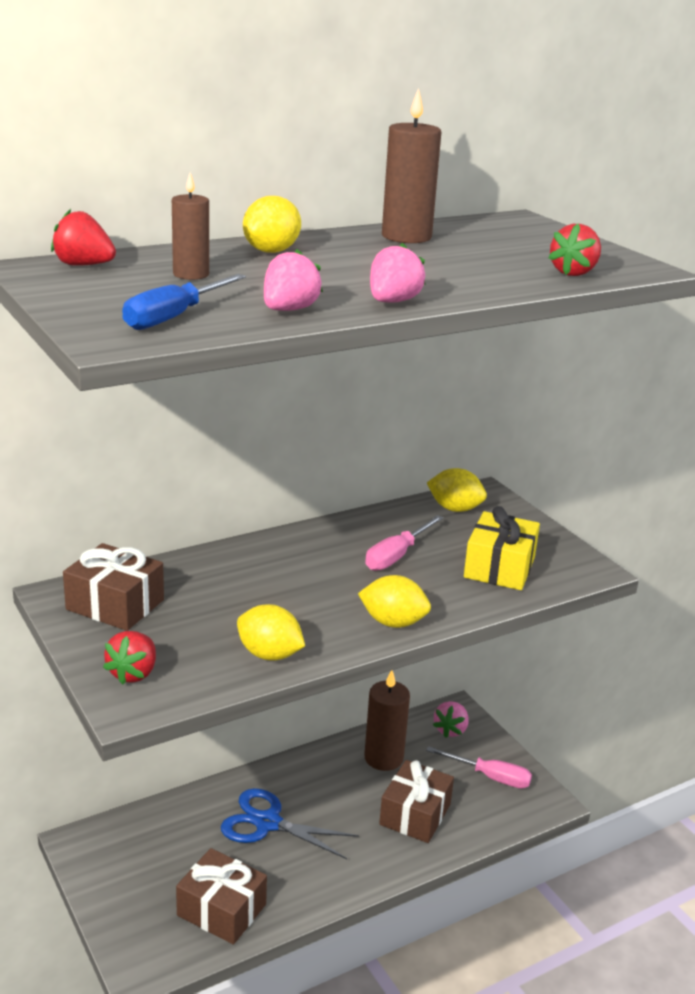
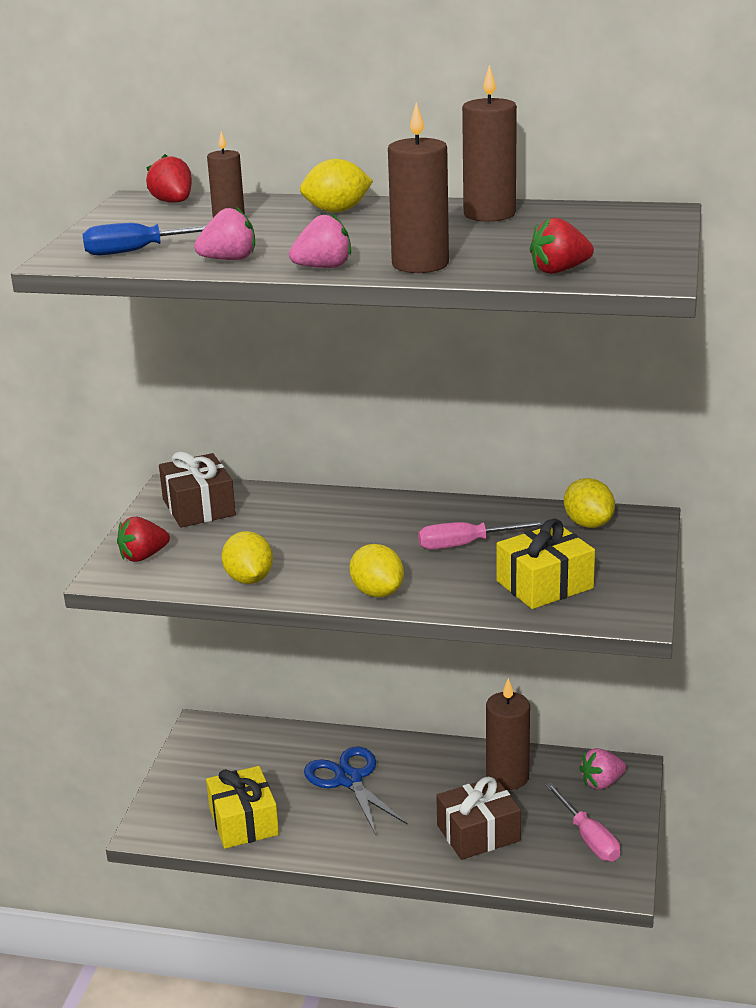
camera: 45 degrees right, 0 degrees up
brown gift [176,848,267,945] -> yellow gift [206,766,279,849]
none -> brown candle [388,102,449,273]

